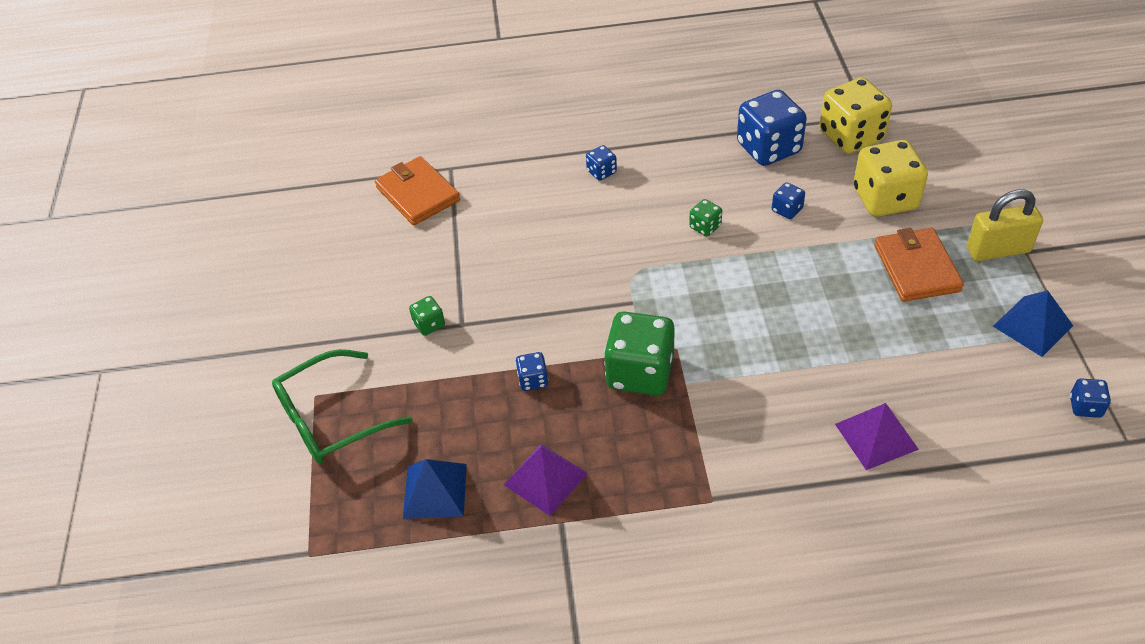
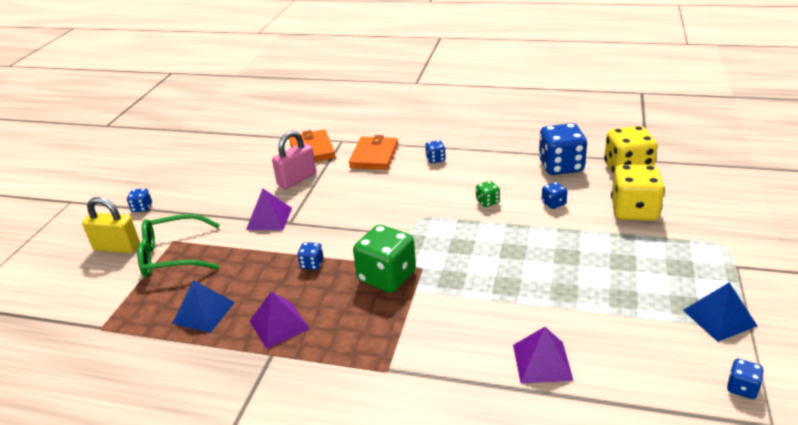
camera: 20 degrees right, 15 degrees down
green dice [409,296,445,336] -> purple pyramid [246,188,292,230]
orange wallet [874,228,964,302] -> orange wallet moved to [349,135,398,170]
yellow padlock [967,190,1043,261] -> yellow padlock moved to [82,197,140,253]
none -> blue dice [127,188,152,212]
none -> pink padlock [272,131,316,189]

